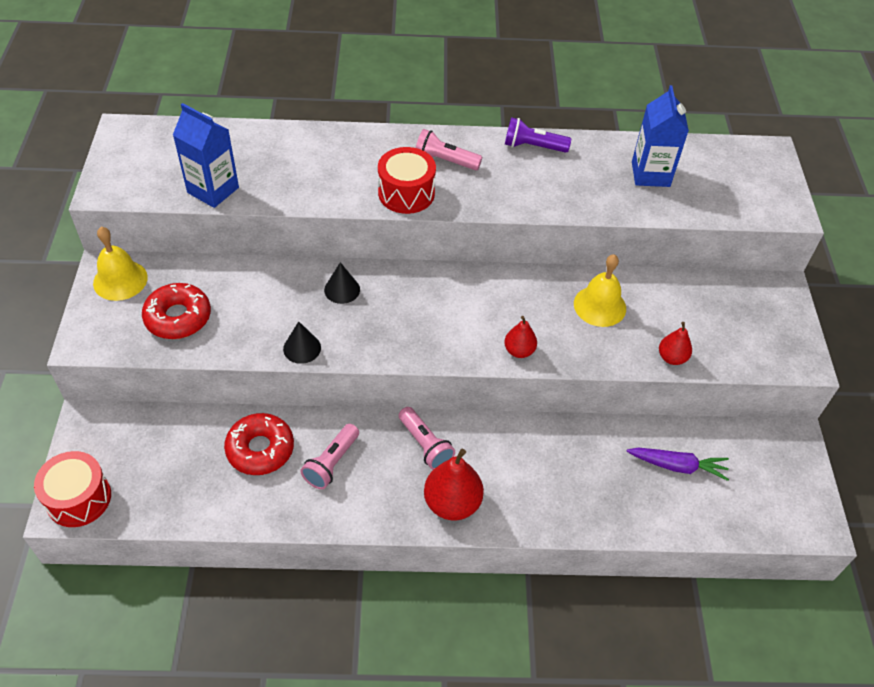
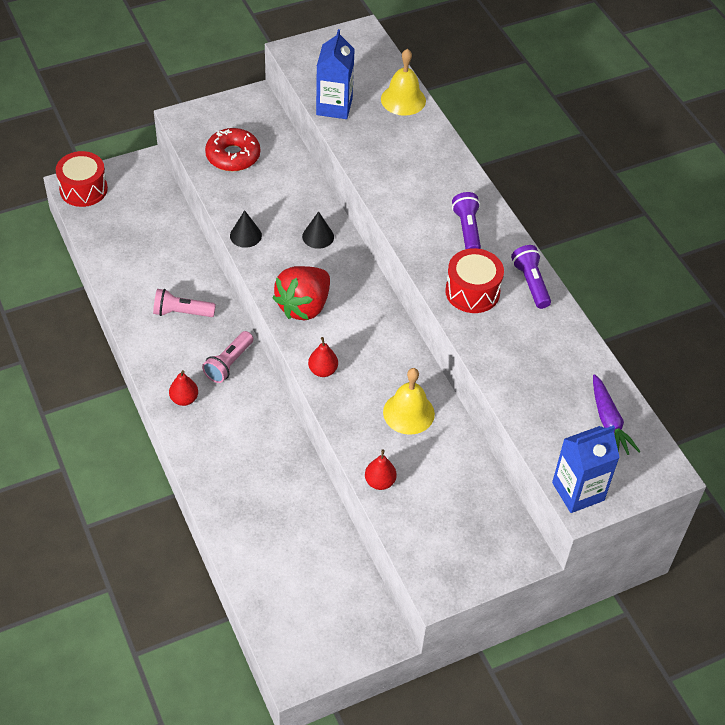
camera: 65 degrees right, 0 degrees up
yellow bell [93,227,148,301] -> yellow bell moved to [381,49,426,116]
red donut [224,413,294,475] -> none
red drum [378,147,436,214] -> red drum moved to [445,248,504,313]
pink flashlight [416,129,482,170] -> purple flashlight [452,192,481,249]
red pear [424,449,484,520] -> red pear [169,370,198,406], size x0.58
purple carrot [626,448,729,481] -> purple carrot moved to [593,374,641,455]
blue carton [632,85,689,187] -> blue carton moved to [552,425,620,513]
none -> red strawberry [273,266,330,320]

